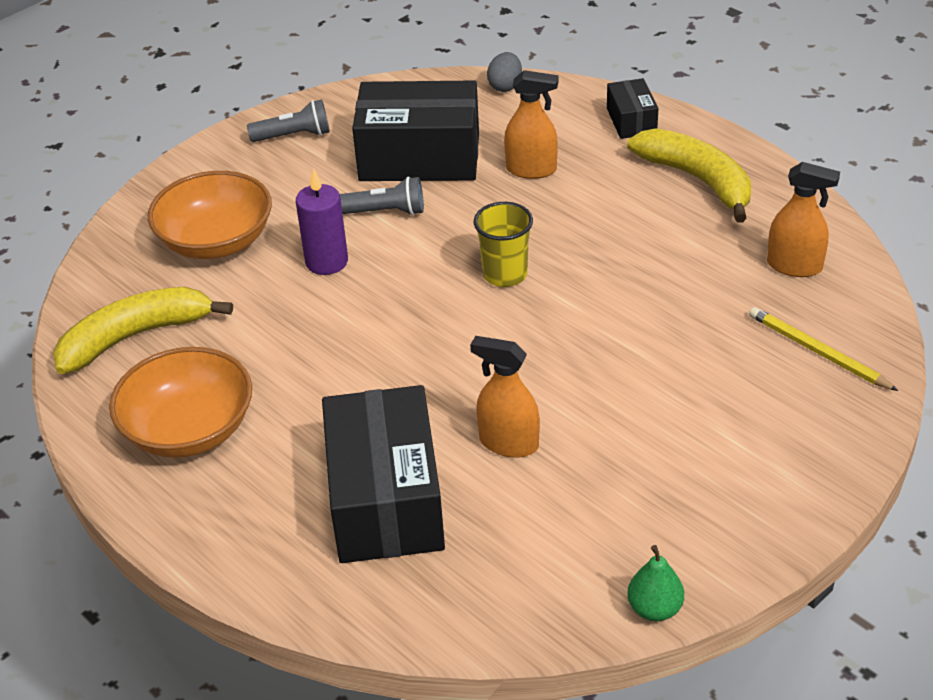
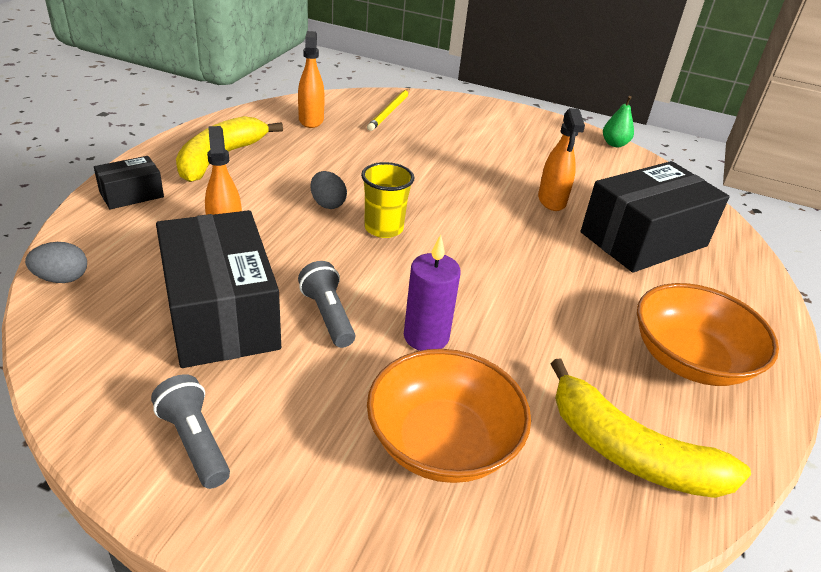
camera: 120 degrees left, 5 degrees down
none -> grey egg [310,171,347,209]

